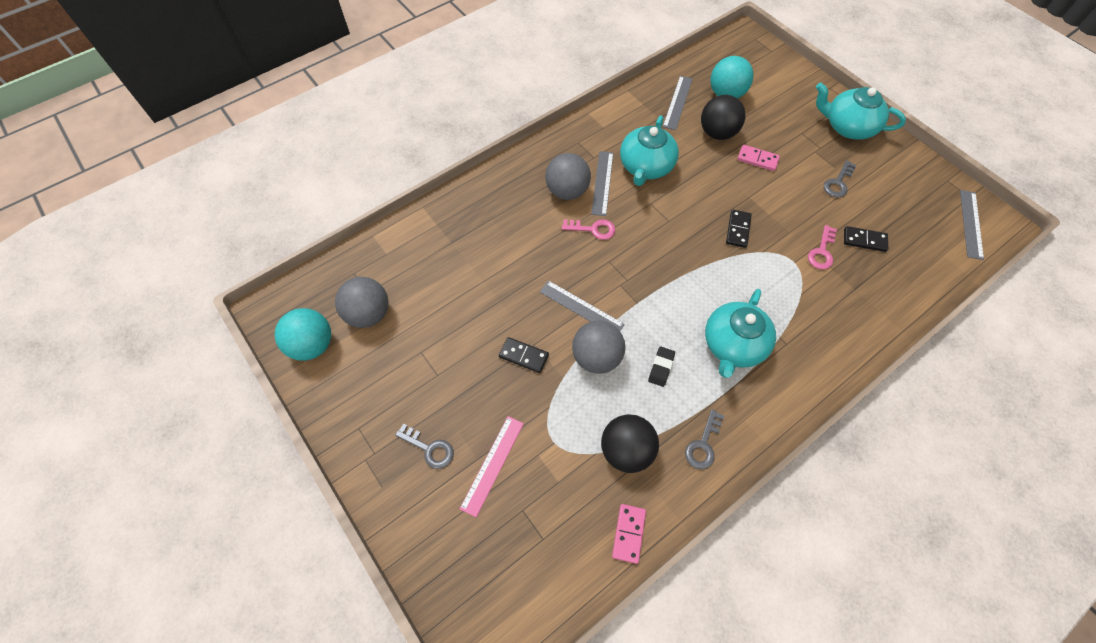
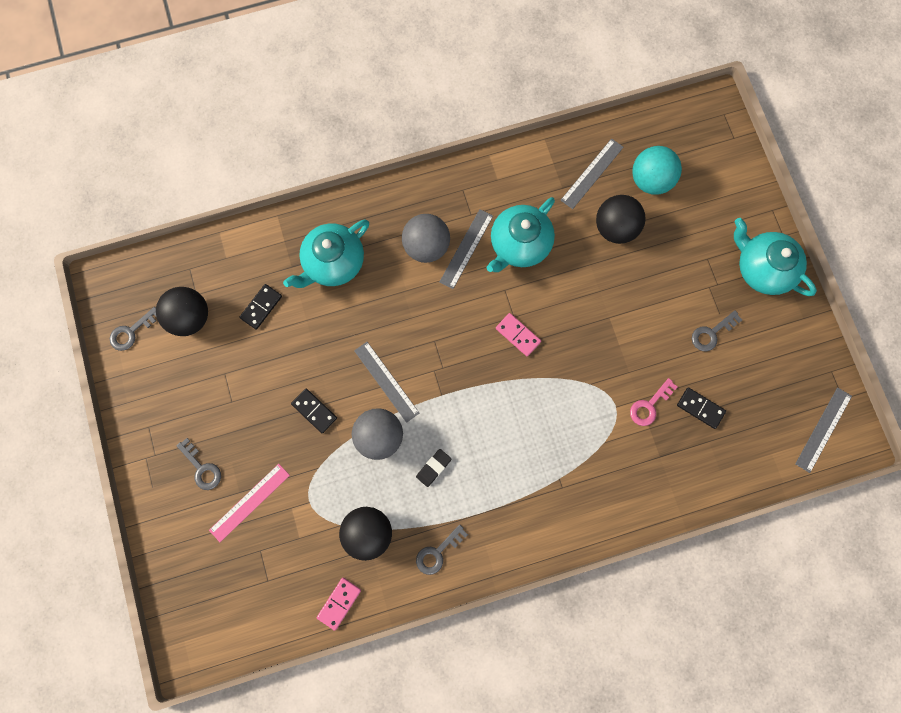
camera: 20 degrees right, 15 degrees up
turquoise ball [275,308,331,361] -> grey key [110,307,156,351]
grey ball [335,277,388,328] -> black ball [156,287,208,336]
pink key [562,219,615,240] -> none
turquoise teapot [705,289,776,378] -> turquoise teapot moved to [283,219,369,288]
black domino [726,210,752,248] -> black domino moved to [239,284,282,330]
pink domino [737,145,780,171] -> pink domino moved to [496,313,541,357]

